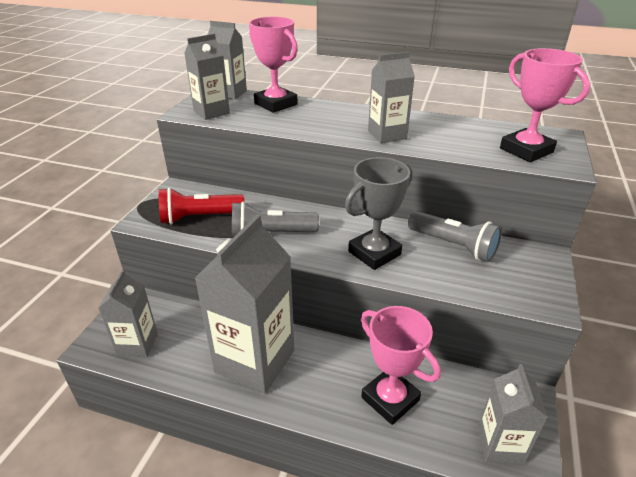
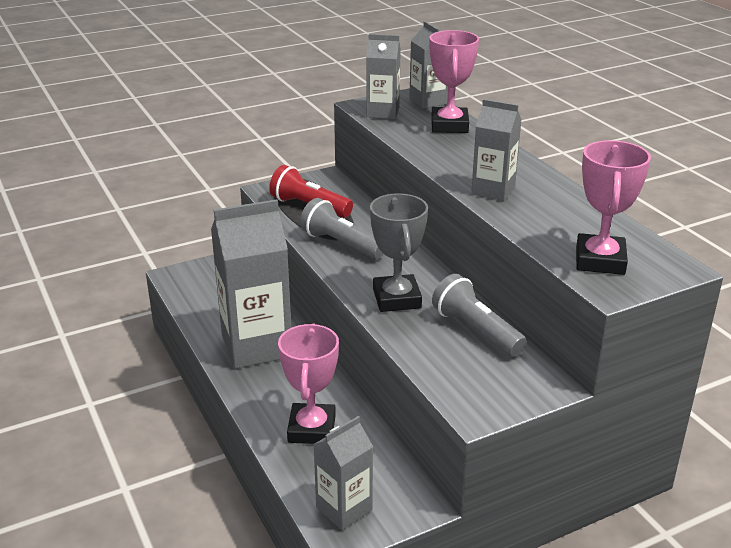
camera: 45 degrees right, 5 degrees down
grey carton [98,270,158,357] -> none
grey trophy [345,157,413,270] -> grey trophy turned 75 degrees clockwise [370,193,428,312]
grey flashlight [408,211,502,262] -> grey flashlight turned 150 degrees clockwise [432,274,527,357]

